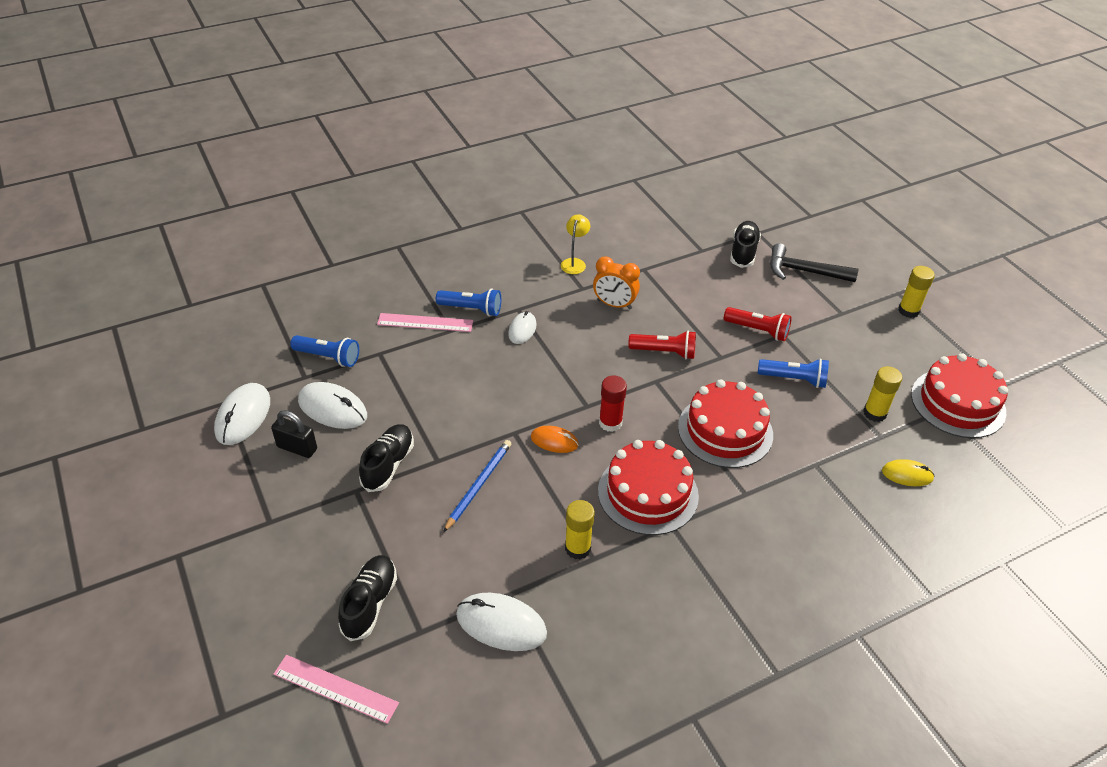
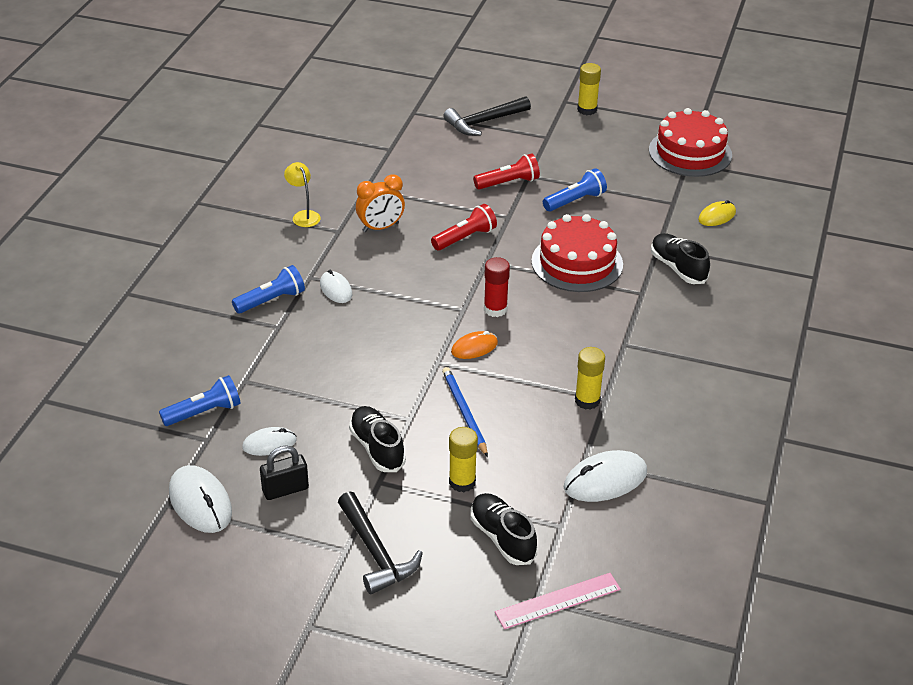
camera: 45 degrees left, 5 degrees down
white mouse [298,382,367,429] -> white mouse [242,427,297,456], size x0.61
pink ruler [377,313,473,332] -> none
red cake [598,440,699,535] -> none
black shoe [730,221,761,268] -> black shoe moved to [651,233,710,284]
yellow glue stick [863,366,902,422] -> yellow glue stick moved to [449,427,478,492]
none -> black hammer [338,491,423,594]

